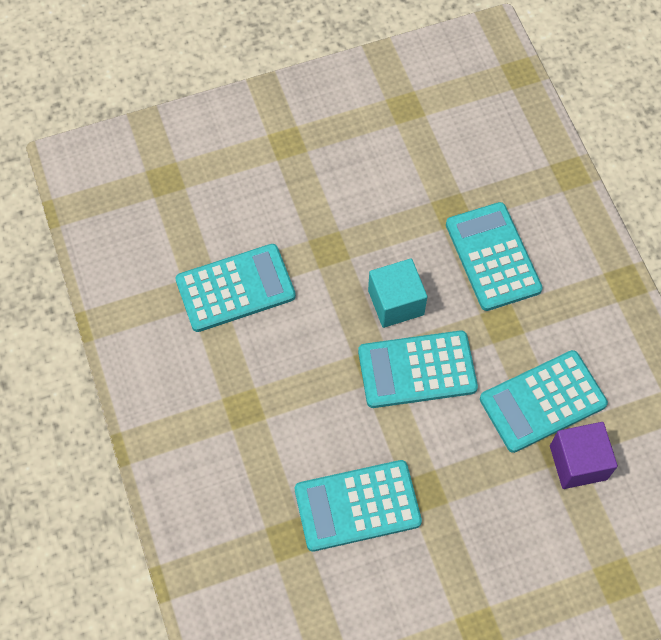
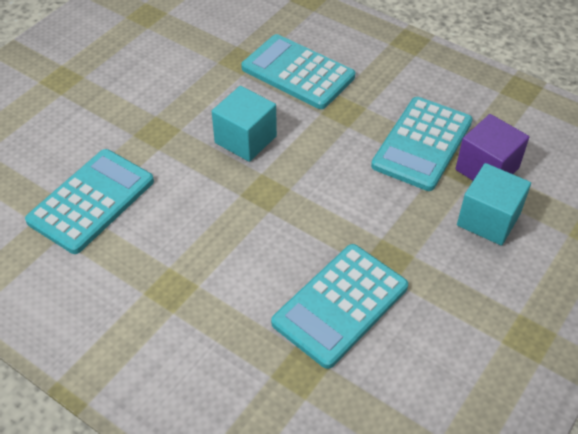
camera: 35 degrees left, 15 degrees down
turquoise calculator [358,330,478,408] -> none
none -> turquoise cube [457,163,531,246]

